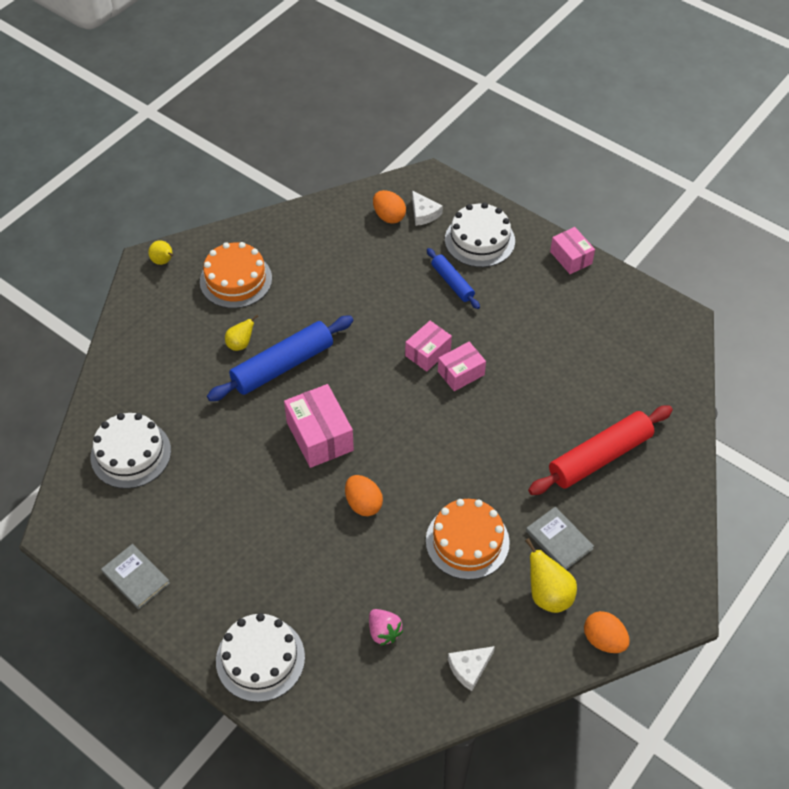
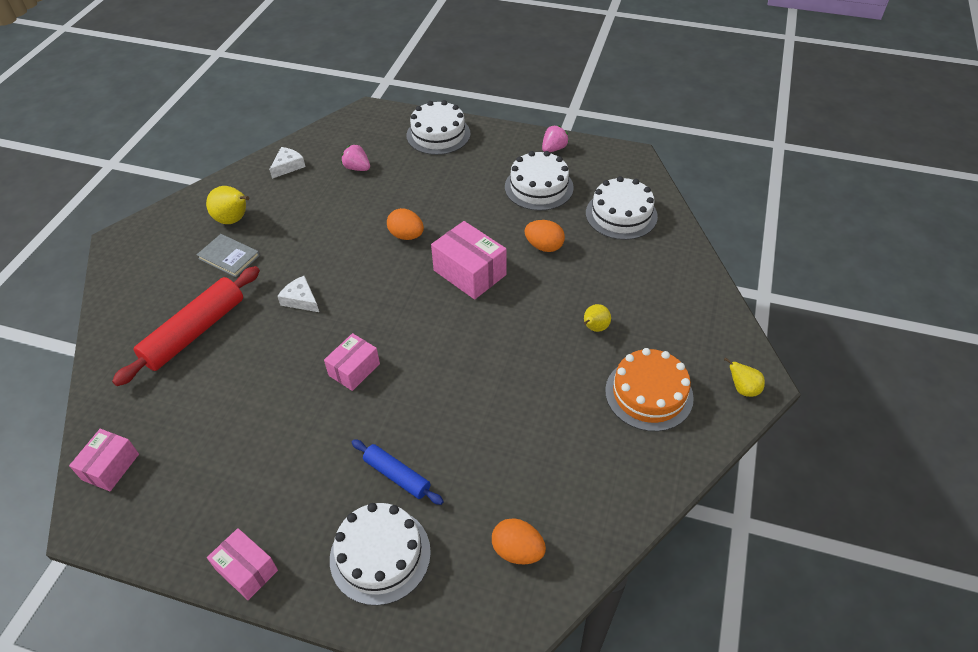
camera: 160 degrees right, 5 degrees down
grey book [101,544,170,609] -> pink strawberry [542,125,569,152]
blue rolling pin [207,316,353,401] -> none
pink box [405,321,452,372] -> pink box moved to [69,429,139,491]
white cheese [412,190,443,226] -> white cheese moved to [277,276,319,312]
orange cake [426,499,510,580] -> none
orange egg [584,611,630,653] -> orange egg moved to [524,220,565,252]
none -> white cake [505,151,574,211]

